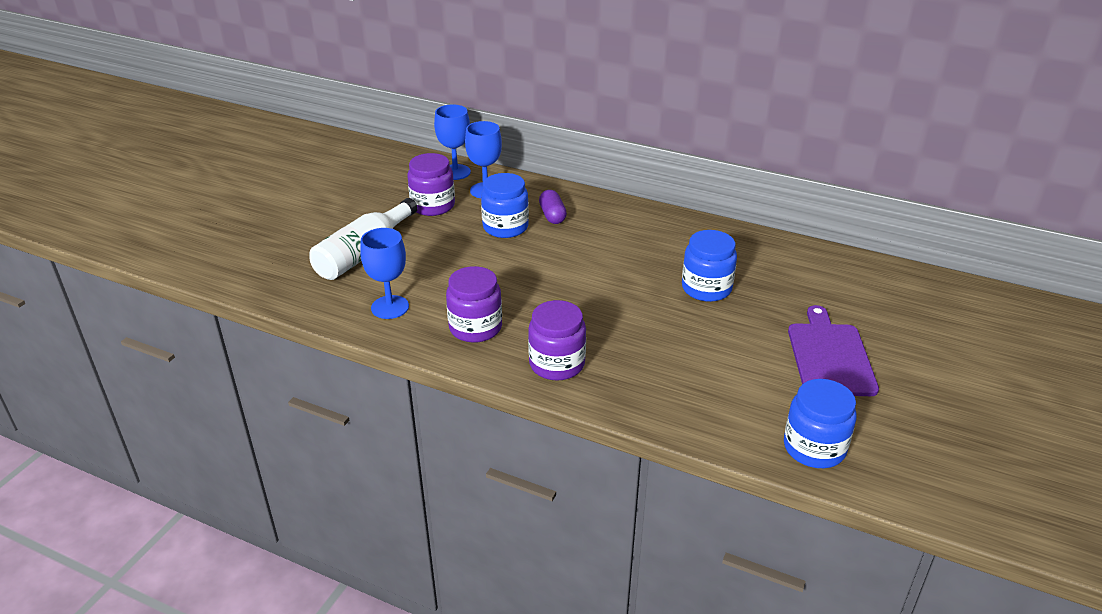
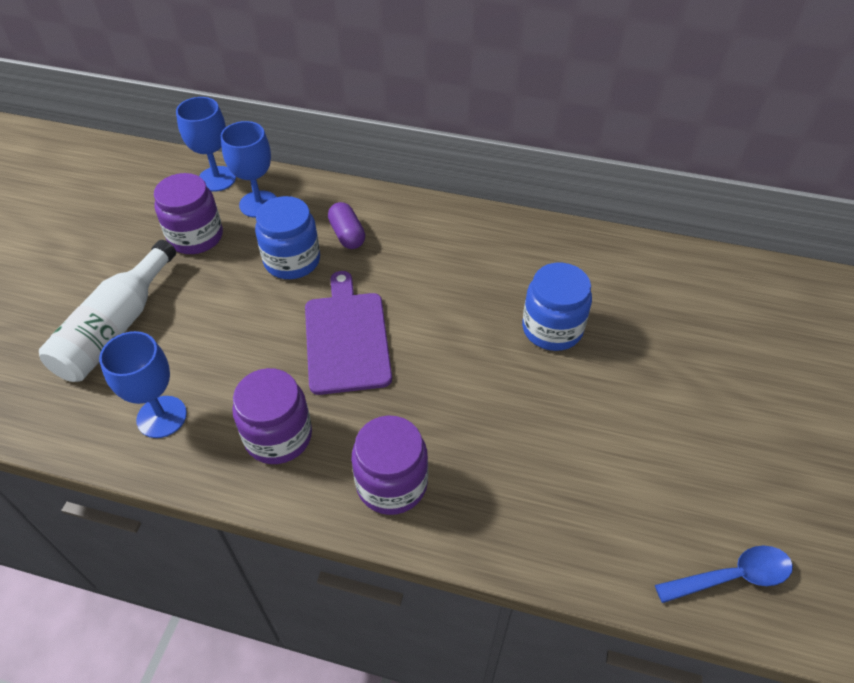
camera: 10 degrees left, 15 degrees up
blue jar [784,379,857,468] -> blue spoon [655,545,793,603]
purple cutting board [788,305,879,396] -> purple cutting board moved to [305,271,392,395]

